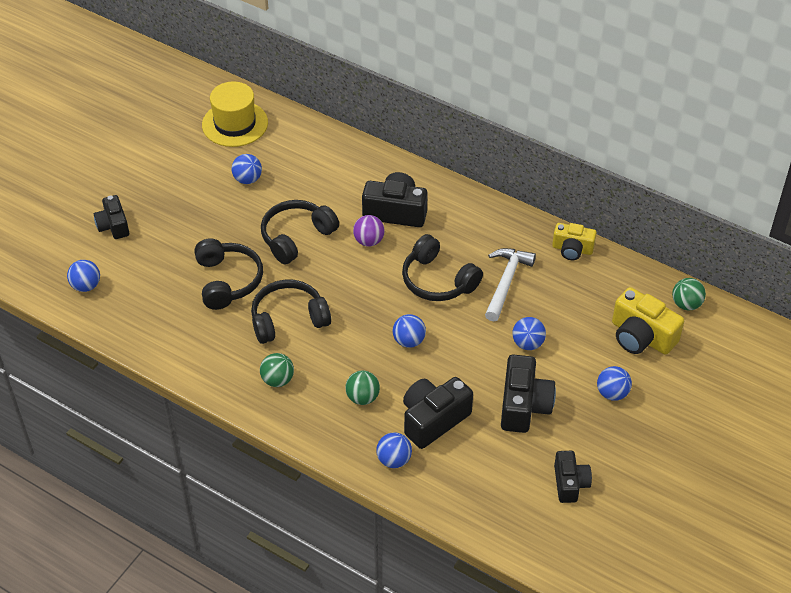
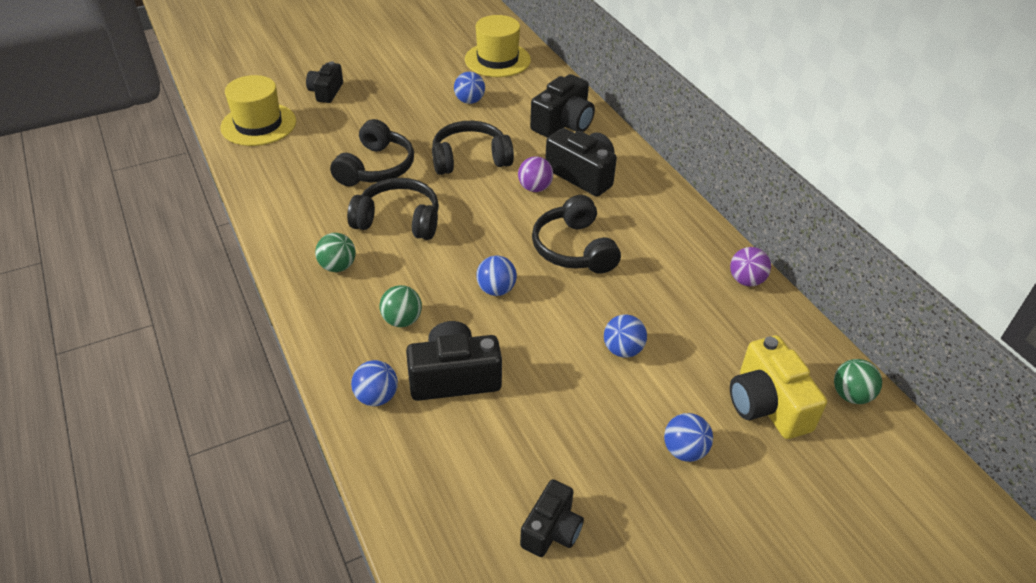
camera: 30 degrees right, 5 degrees down
blue ball [67,260,100,292] -> yellow hat [220,75,296,146]
white hammer [485,248,536,322] -> none
black camera [501,354,556,433] -> black camera moved to [530,74,595,137]
yellow camera [552,223,597,260] -> purple ball [730,247,771,286]

